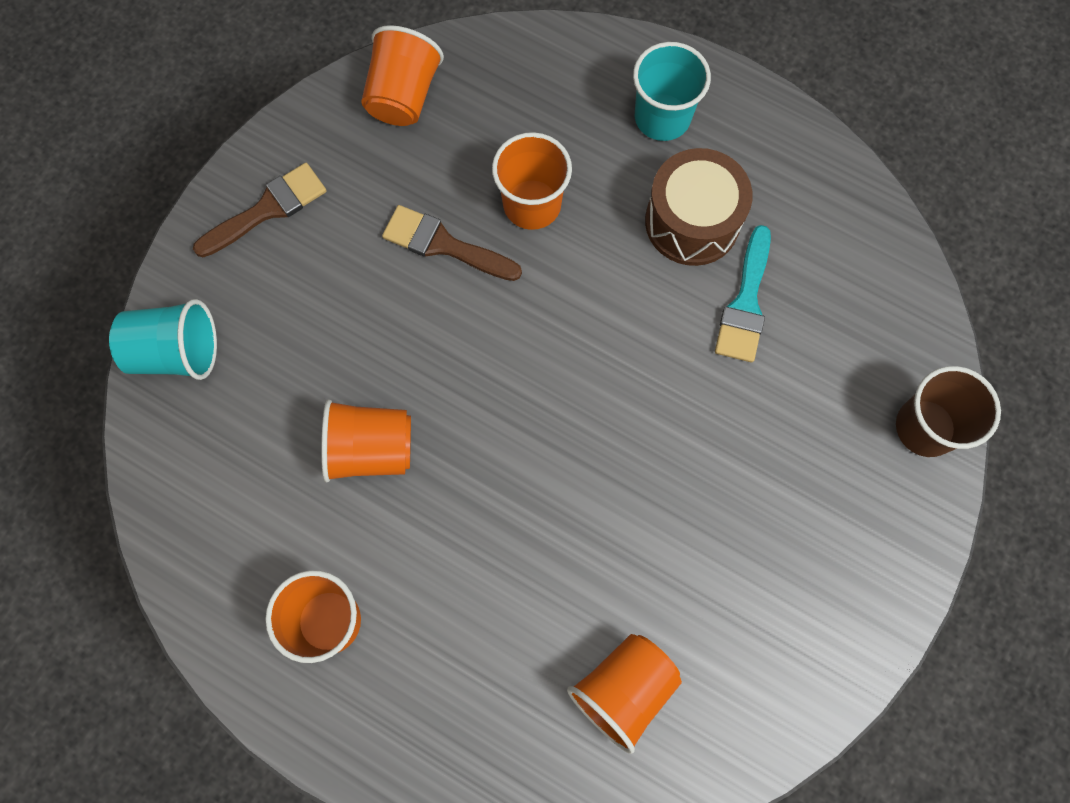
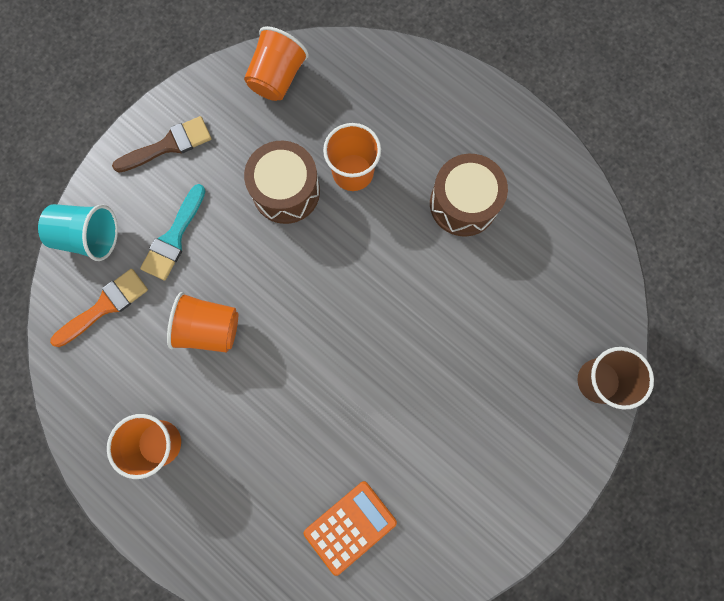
camera: 10 degrees right, 5 degrees up
brown brush [382,205,522,281] -> brown drum [244,141,320,224]
orange cup [567,634,682,754] -> orange calculator [304,481,397,576]
turquoise cup [633,42,711,141] -> none
turquoise brush [715,225,771,362] -> turquoise brush moved to [140,184,206,280]
none -> orange brush [50,269,148,347]

